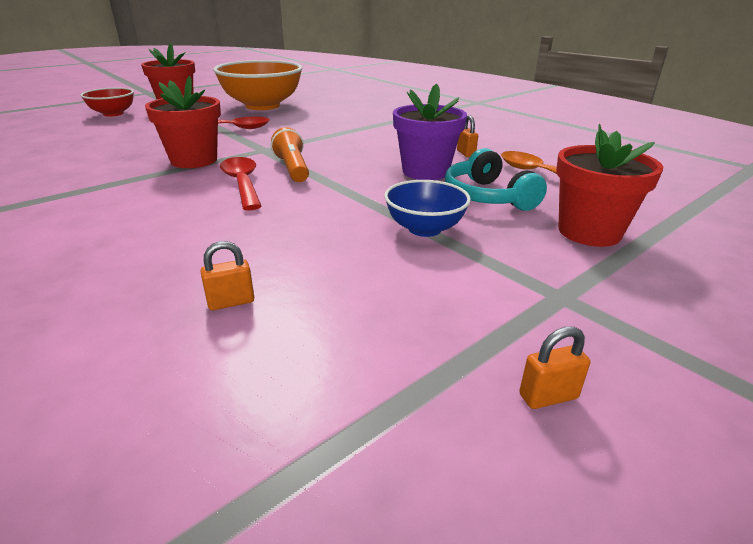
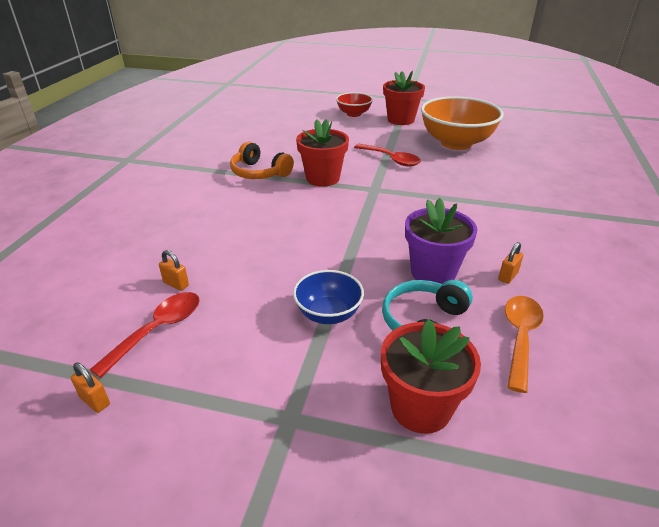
camera: 55 degrees right, 5 degrees up
red spoon [220,157,261,211] -> red spoon moved to [90,292,200,378]
orange flashlight [271,127,309,182] -> none
orange padlock [519,327,590,409] -> orange padlock moved to [71,363,110,413]
none -> orange headphones [230,141,294,179]

